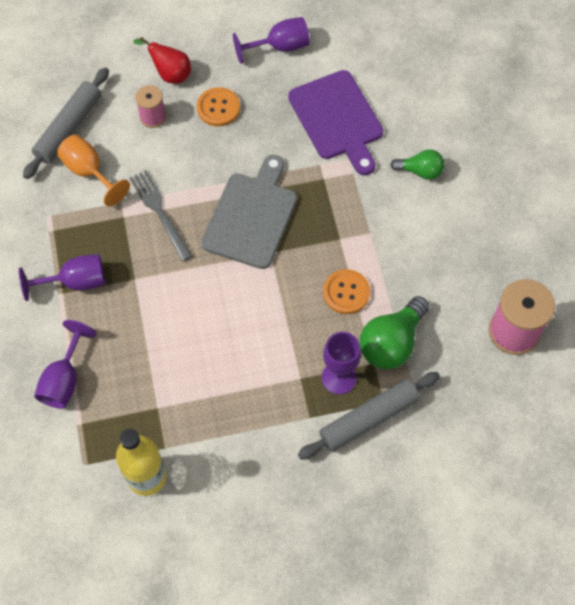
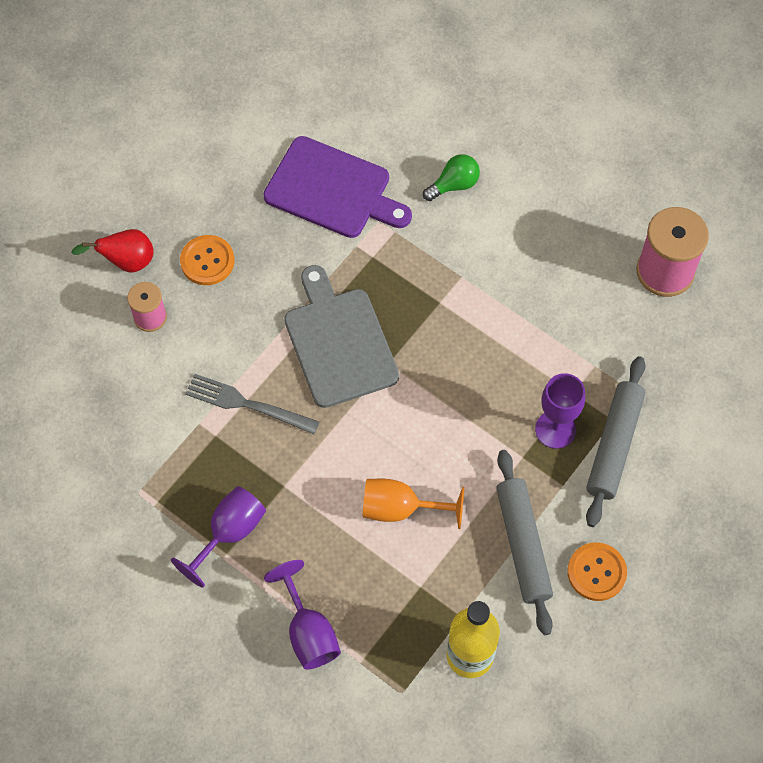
camera: 40 degrees left, 0 degrees up
grey rolling pin [23,67,109,179] -> grey rolling pin moved to [496,450,553,635]
orange goblet [57,135,130,206] -> orange goblet moved to [363,479,464,529]
purple goblet [233,17,310,64] -> none
orange button [323,269,370,314] -> orange button moved to [567,543,627,601]
green light bulb [360,296,429,369] -> none

